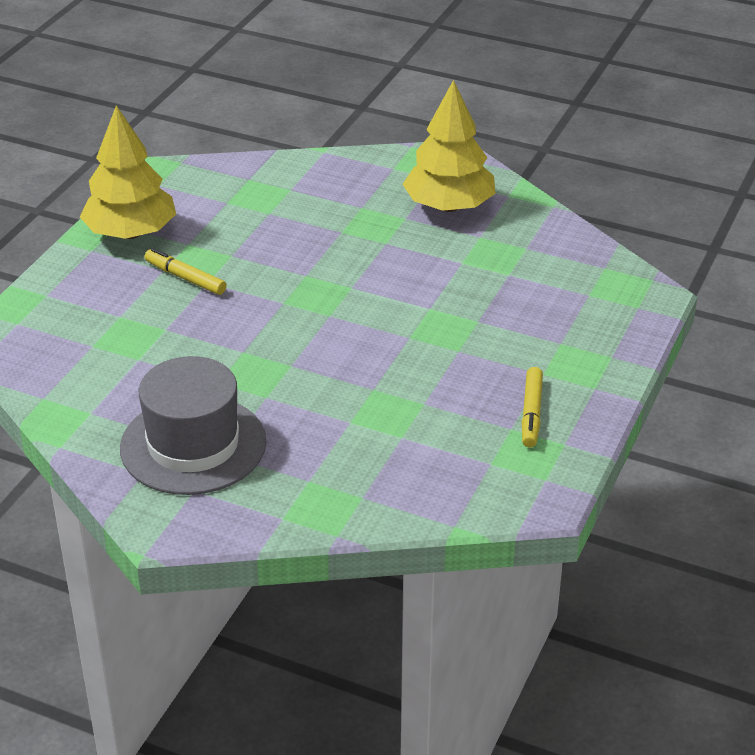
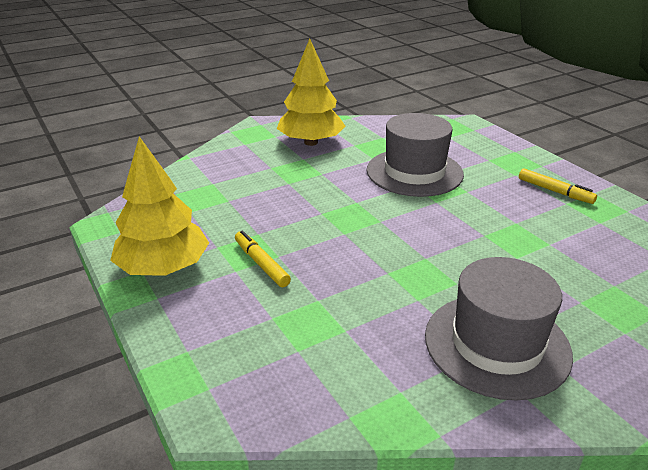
camera: 55 degrees left, 5 degrees down
yellow marker [144,248,227,295] -> yellow marker turned 75 degrees clockwise [235,231,291,287]
none -> grey hat [367,113,464,197]

